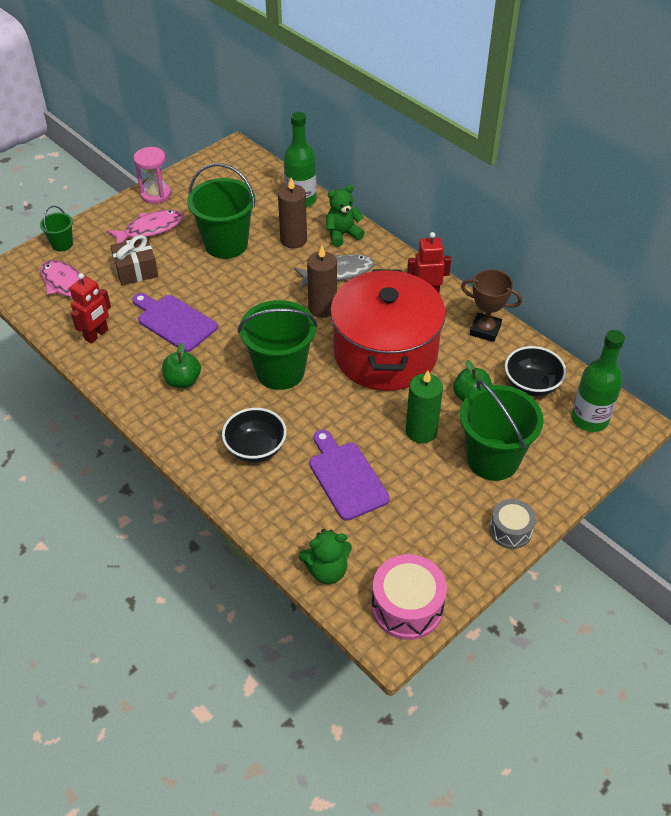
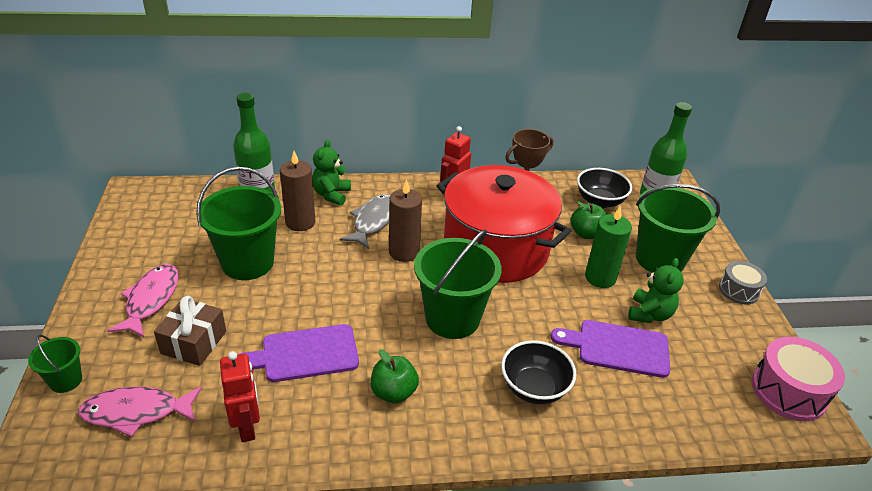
camera: 55 degrees left, 10 degrees down
pink hourglass [134,147,171,204] -> none
green teddy bear [299,529,352,584] -> green teddy bear moved to [628,258,684,323]

